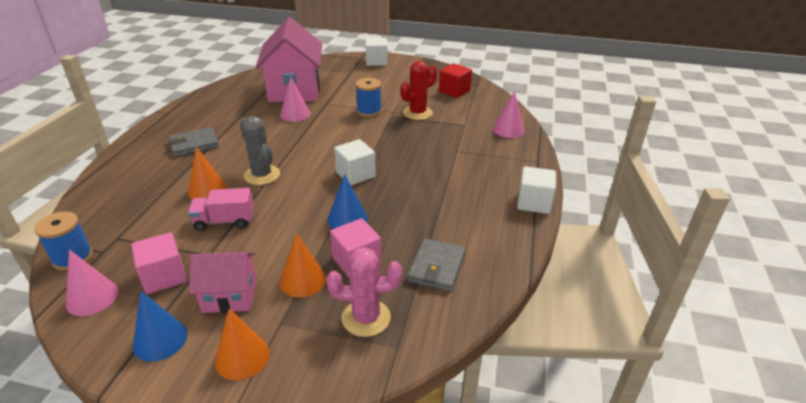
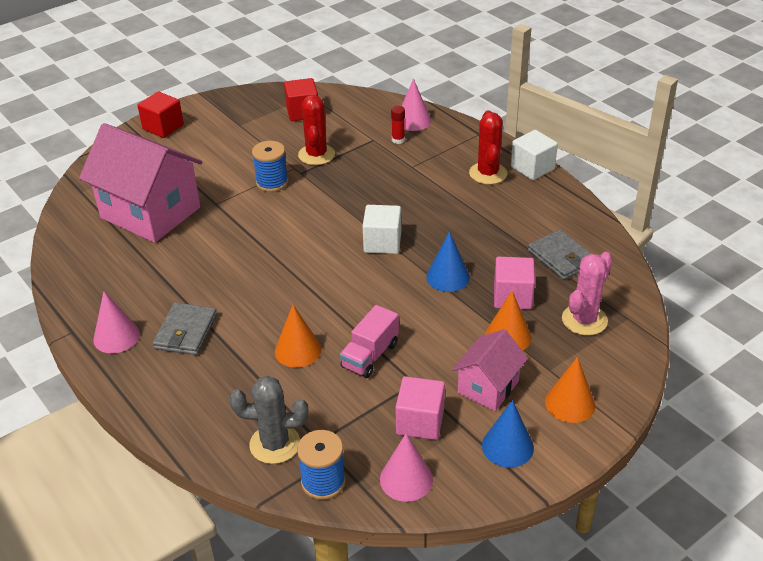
camera: 50 degrees left, 5 degrees up
grey cactus [240,116,280,185] -> grey cactus moved to [229,376,308,464]
pink cone [280,77,311,122] -> pink cone moved to [93,291,140,353]
white cube [365,38,388,66] -> red cube [137,92,184,138]
none -> red glue stick [391,106,405,144]
none -> red cactus [469,110,507,185]

